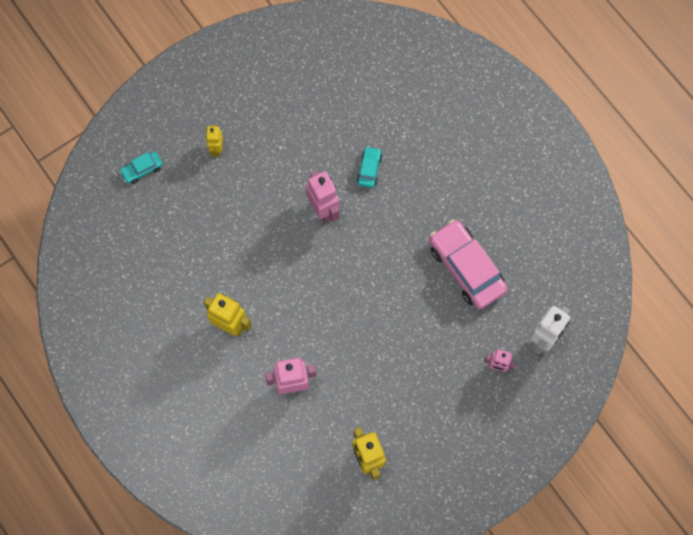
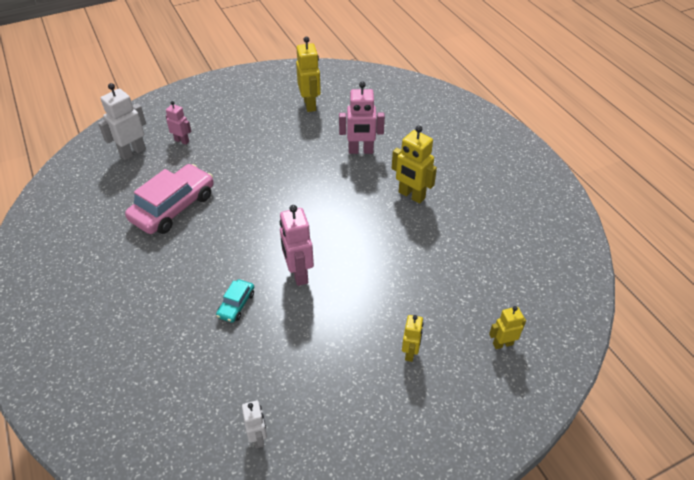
camera: 170 degrees left, 25 degrees down
turquoise car [119,151,163,184] -> yellow robot [489,306,526,349]
pink car [429,219,508,309] -> pink car turned 120 degrees counterclockwise [125,164,214,234]
none -> white robot [242,401,267,448]

